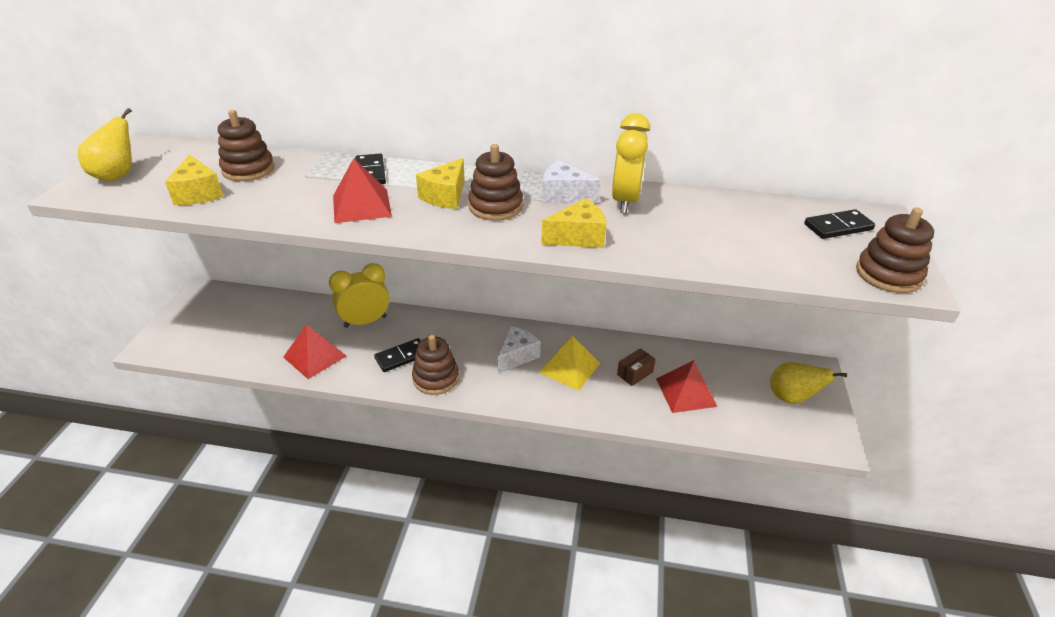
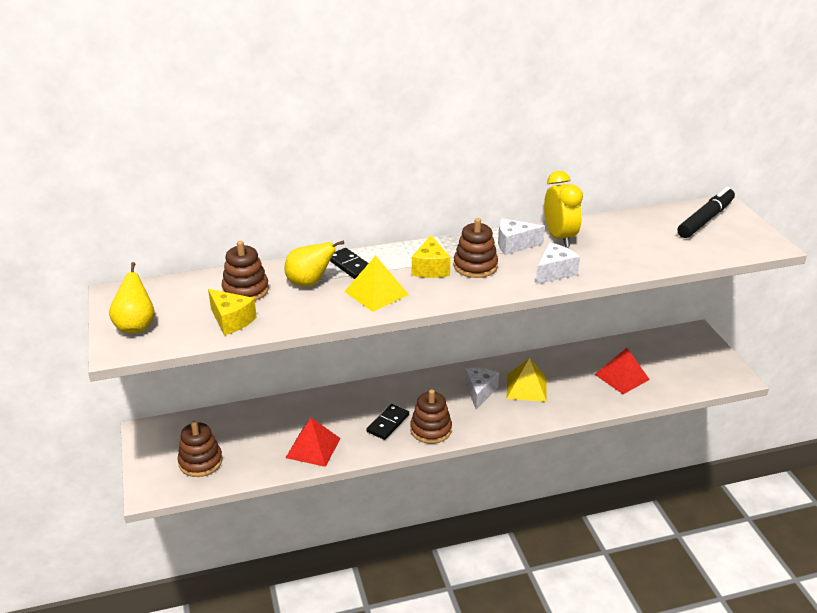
camera: 25 degrees left, 5 degrees down
yellow clock [329,263,390,328] -> none
red pyramid [333,158,392,223] -> yellow pyramid [344,256,409,312]
yellow cheese [541,198,607,248] -> white cheese [536,242,580,285]
brown box [617,348,656,386] -> none
yellow pear [770,362,847,404] -> yellow pear moved to [284,241,344,286]
black domino [804,209,875,239] -> black marker [678,187,735,238]
brown stacking toy [856,208,934,293] -> brown stacking toy moved to [178,421,223,477]

